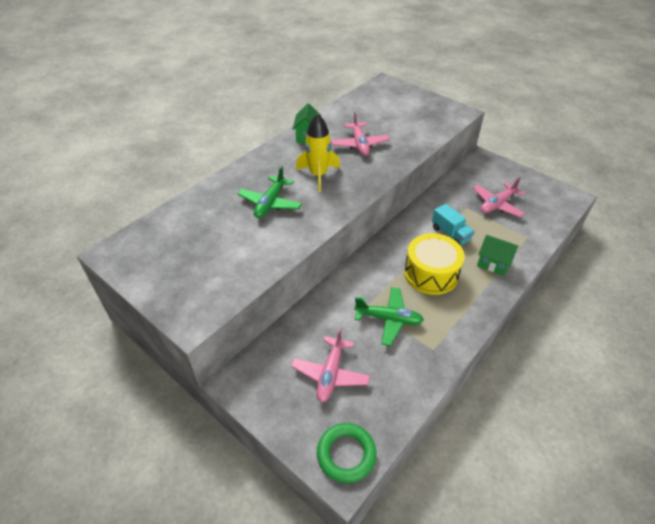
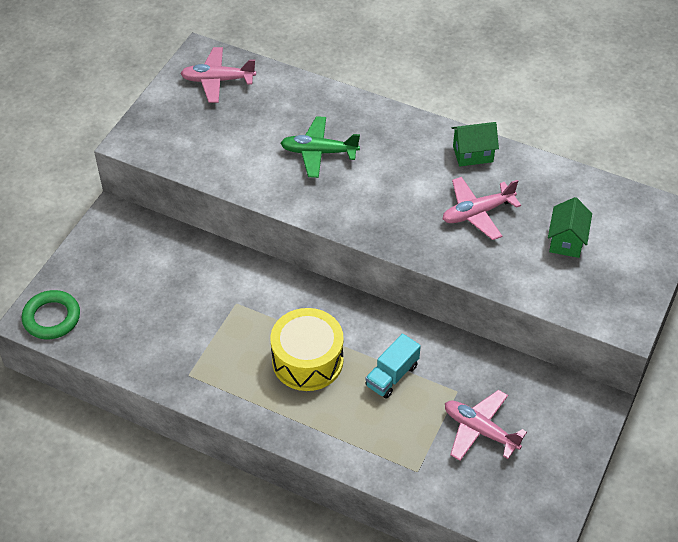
camera: 75 degrees right, 5 degrees up
pink plane [291,327,370,402] -> pink plane moved to [180,47,256,103]
yellow rocket [296,113,340,192] -> none
green plane [354,287,424,346] -> none
green house [477,235,518,276] -> green house moved to [548,197,592,258]

